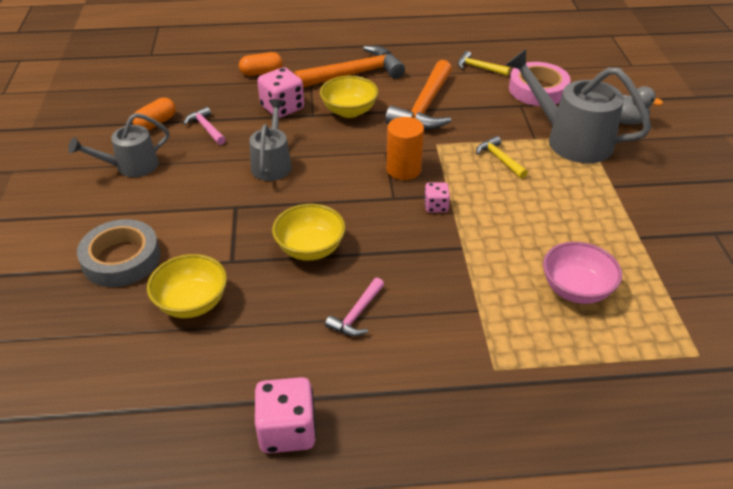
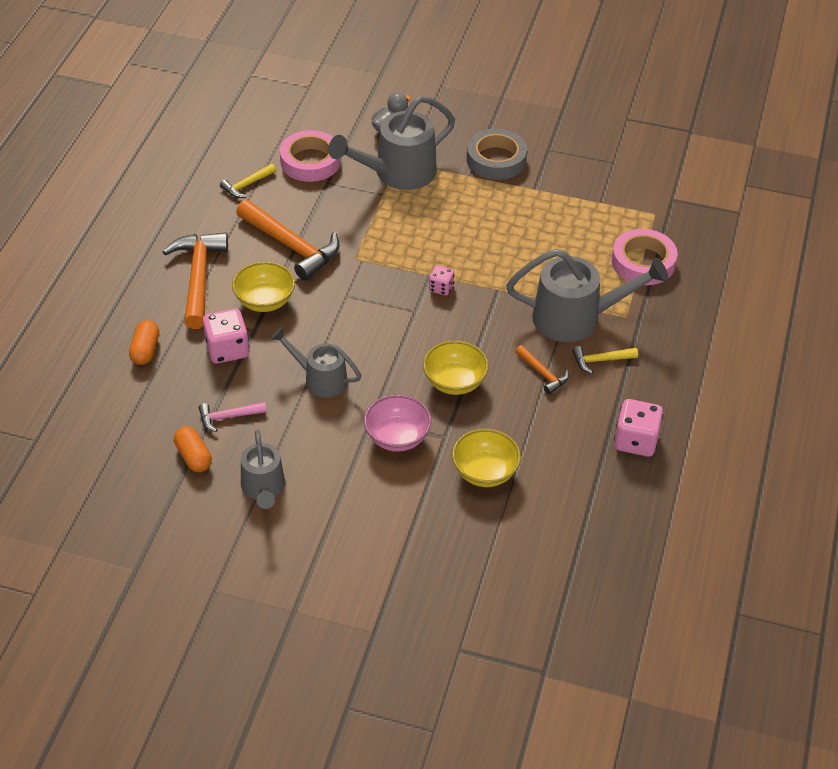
camera: 70 degrees left, 5 degrees up
grey tape [77,219,161,287] -> grey tape moved to [467,129,527,180]
pink hammer [325,278,384,336] -> orange hammer [515,345,569,395]
orange cylinder [386,117,424,180] -> none
yellow hammer [476,136,528,179] -> yellow hammer moved to [572,346,638,374]
pink bowl [543,242,622,304] -> pink bowl moved to [364,394,432,452]
none -> grey watering can [506,249,668,342]
none -> pink tape [611,229,678,285]

